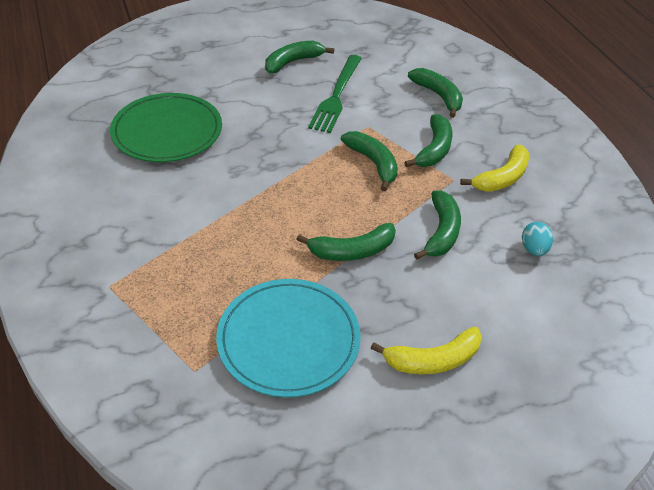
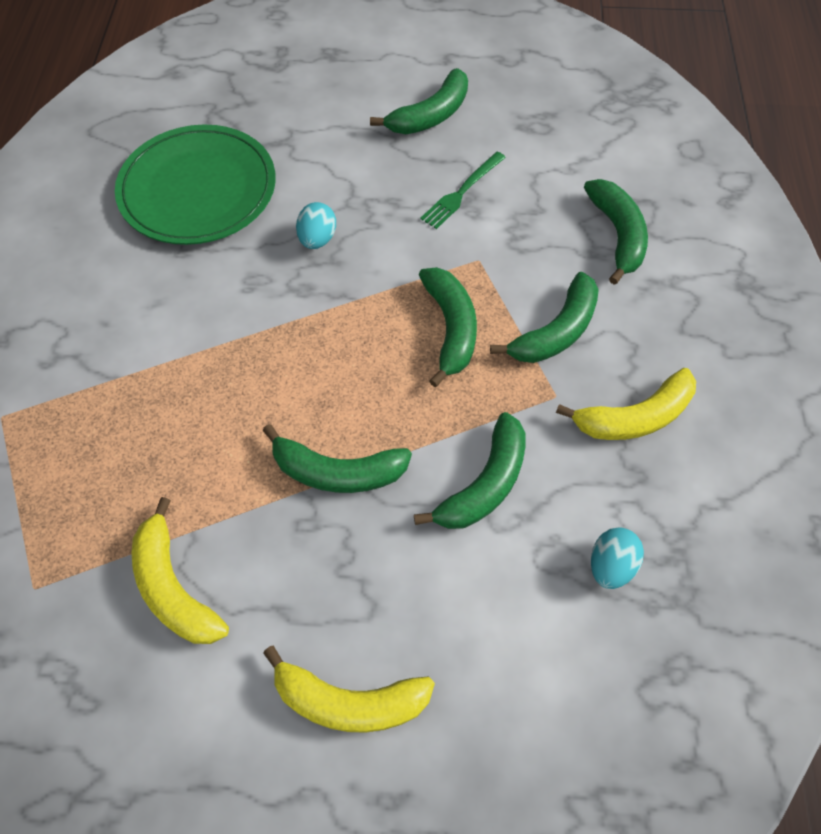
camera: 25 degrees right, 15 degrees up
turquoise plate [216,279,361,397] -> yellow banana [131,497,229,644]
green banana [265,41,334,74] -> green banana turned 150 degrees clockwise [370,68,468,134]
green fork [308,55,362,133] -> green fork [420,152,506,229], size x0.59
none -> turquoise egg [296,202,336,249]

